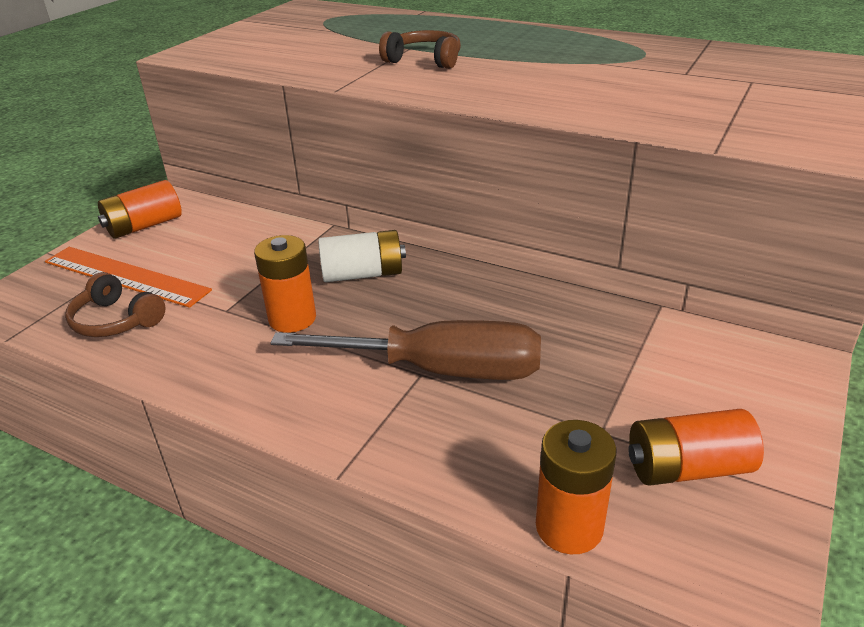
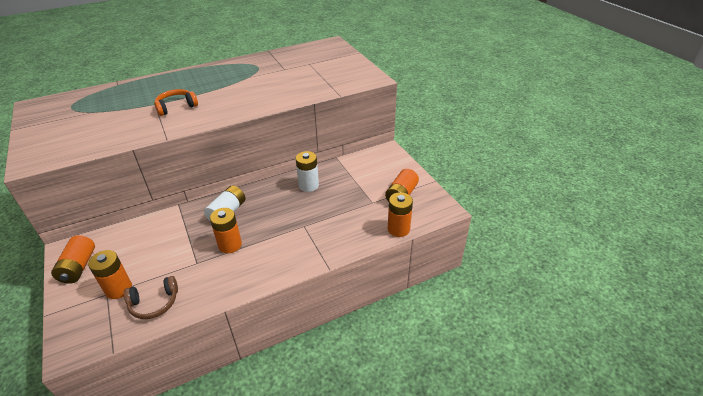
camera: 55 degrees left, 5 degrees up
orange ruler [45,247,212,308] -> orange battery [88,250,132,299]
brown screwdriver [271,320,541,380] -> none
brown headphones [379,30,461,69] -> orange headphones [154,89,198,116]
none -> white battery [296,151,319,192]

